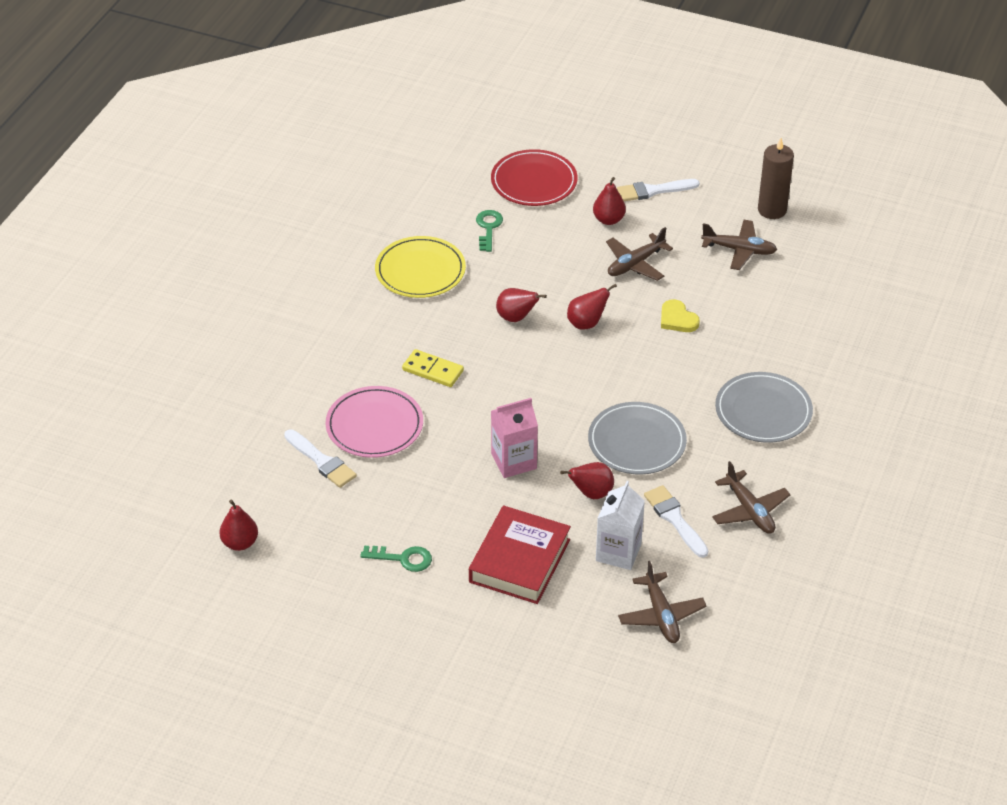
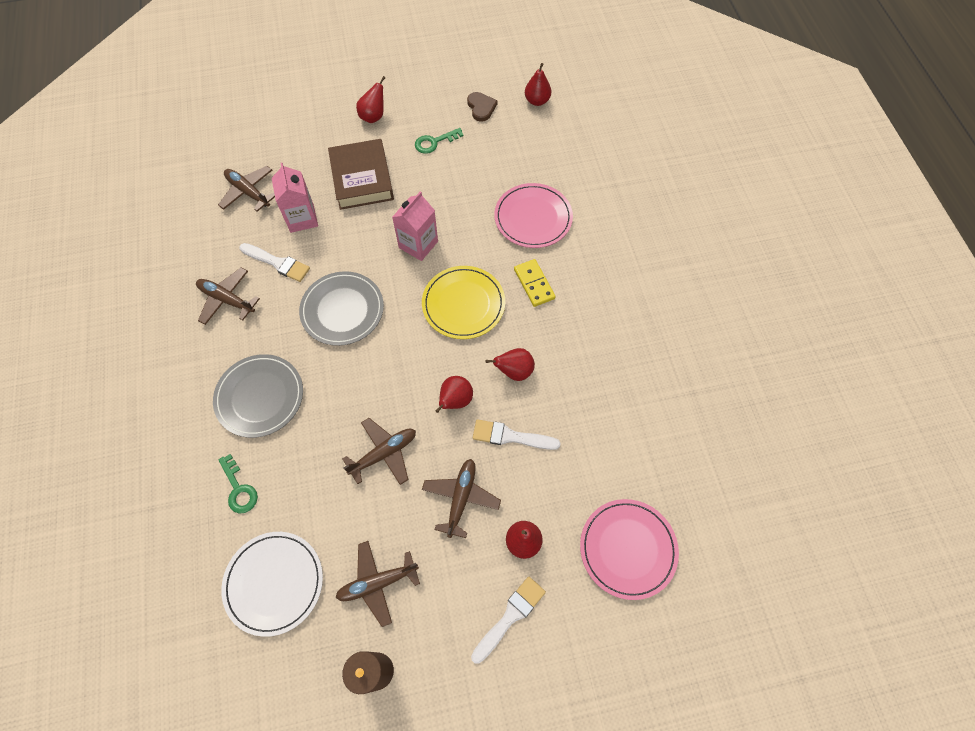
camera: 145 degrees right, 20 degrees up
white brush [284,429,357,488] -> white brush moved to [473,419,560,450]
yellow plate [375,236,466,298] -> yellow plate moved to [422,266,505,339]
yellow domino [402,349,464,387] -> yellow domino turned 75 degrees clockwise [514,259,556,307]
red book [469,505,571,604] -> brown book [328,139,394,210]
green key [476,210,503,252] -> green key moved to [218,454,258,513]
red plate [491,149,577,206] -> pink plate [580,499,679,600]
red pear [560,462,614,499] -> red pear moved to [356,76,385,123]
white carton [596,481,645,570] -> pink carton [272,163,318,233]
yellow heart [661,299,700,332] -> brown plane [342,418,416,485]
none -> white plate [221,532,323,637]
none -> brown heart [467,92,498,122]

